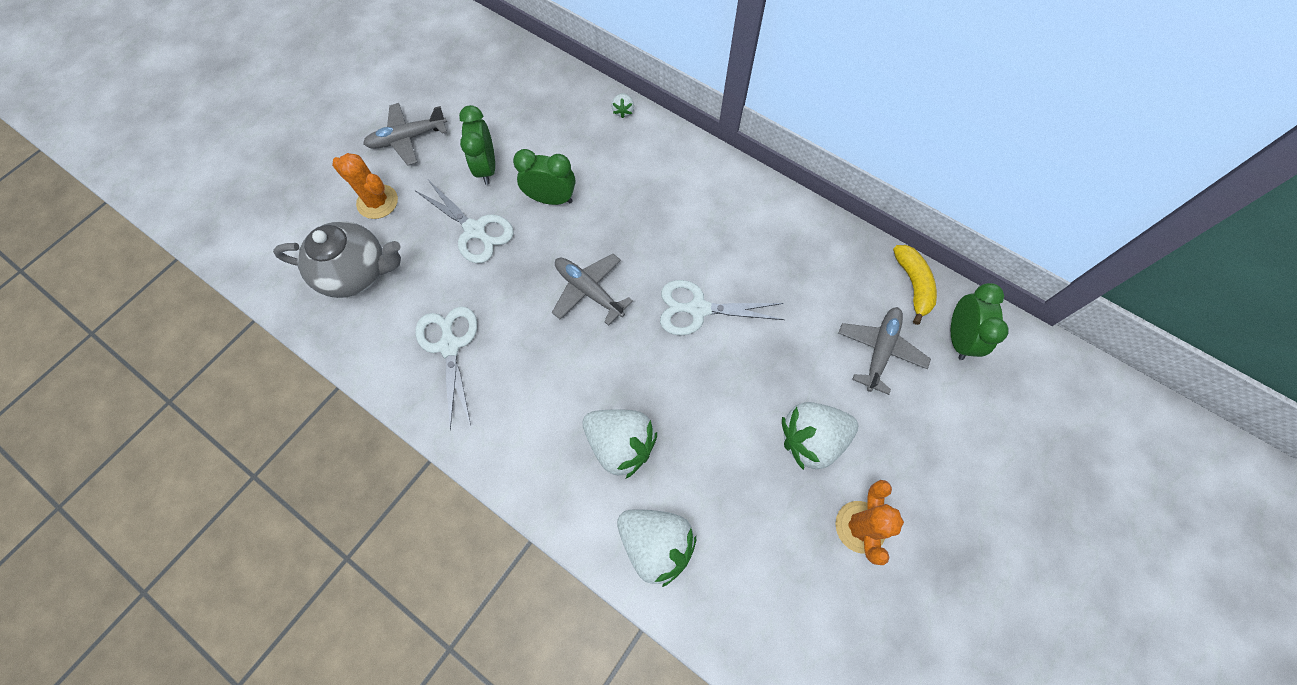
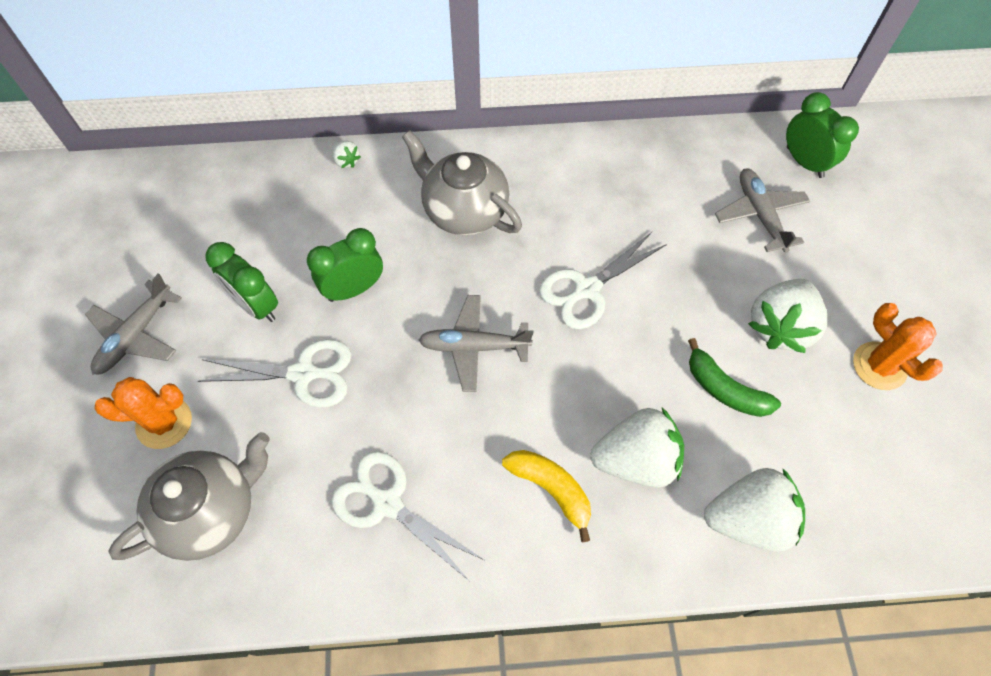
camera: 40 degrees left, 5 degrees down
yellow banana [893,245,937,325] -> yellow banana moved to [502,450,591,542]
none -> grey teapot [402,130,522,235]
none -> green banana [688,338,781,417]

